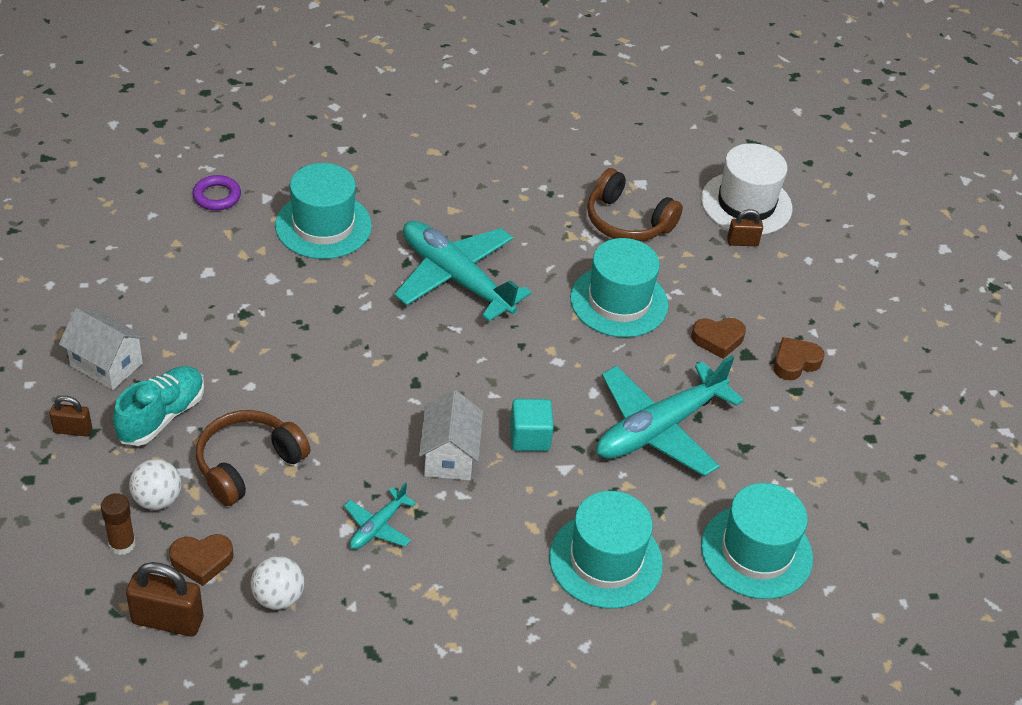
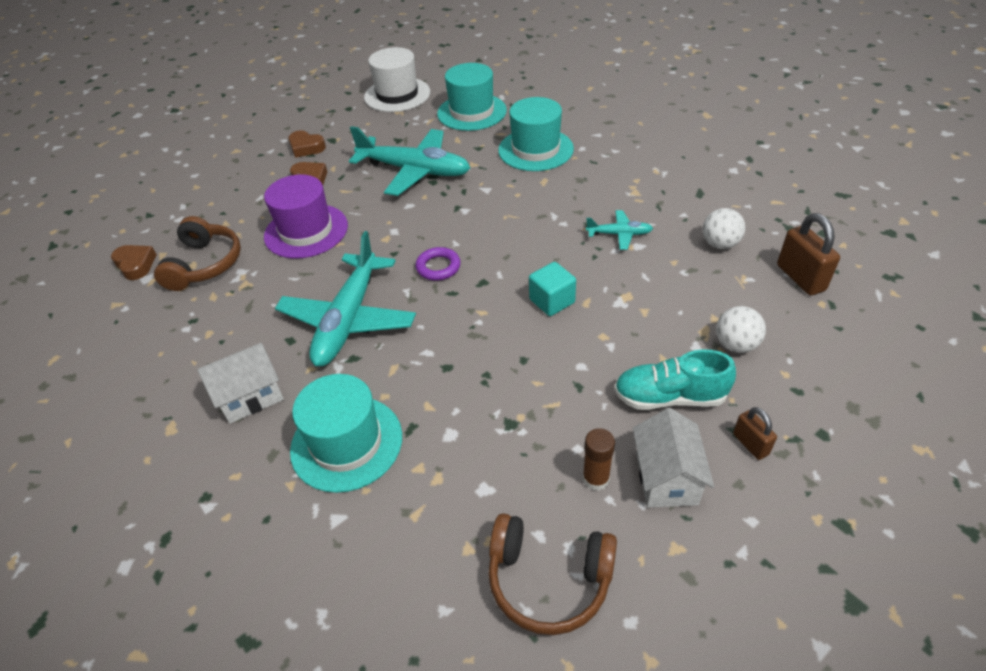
camera: 115 degrees left, 0 degrees up
brown glue stick [101,493,136,555] -> brown glue stick moved to [583,428,615,491]
brown heart [169,534,233,586] -> brown heart moved to [111,245,157,280]
purple ring [193,175,241,211] -> purple ring moved to [415,247,461,281]
brown headphones [196,410,310,506] -> brown headphones moved to [488,513,617,635]
white house [419,390,483,481] -> white house moved to [197,343,284,424]
turquoise cube [510,399,554,451] -> turquoise cube moved to [529,262,576,316]
turquoise hat [570,238,668,337] -> purple hat [264,174,348,259]
white hat [701,143,792,235] -> white hat moved to [364,47,430,112]
brown padlock [727,209,763,246] -> none

